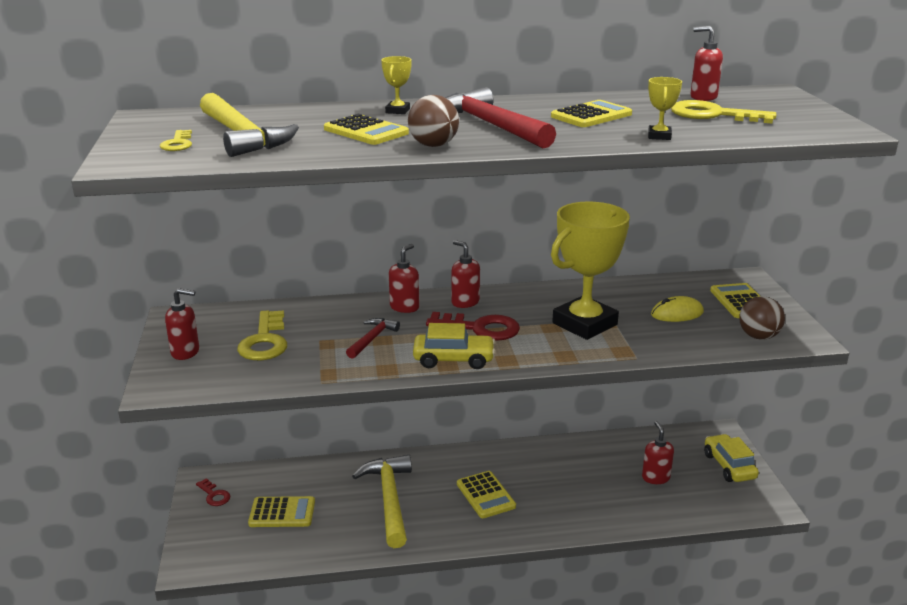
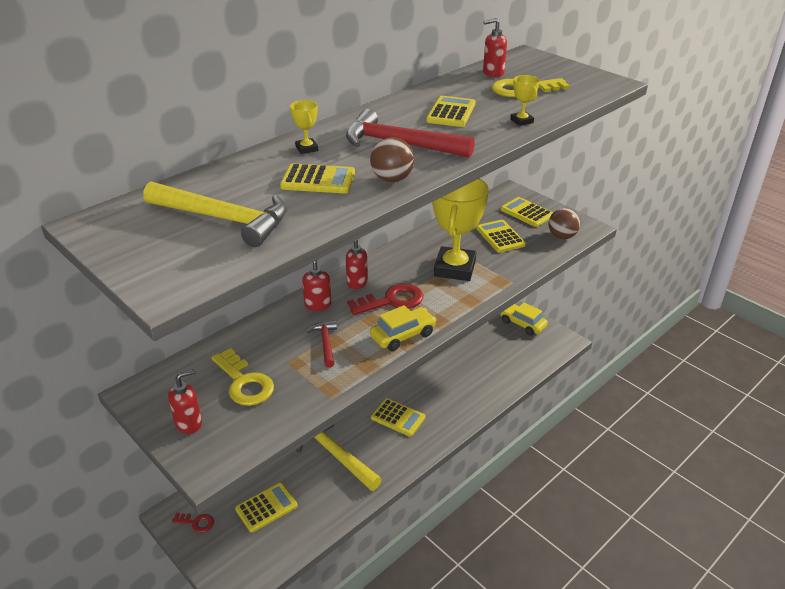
camera: 35 degrees left, 10 degrees up
yellow key [159,130,192,151] -> none
red soap dispenser [642,421,674,484] -> none
yellow mouse [651,296,704,322] -> yellow calculator [476,220,526,253]

